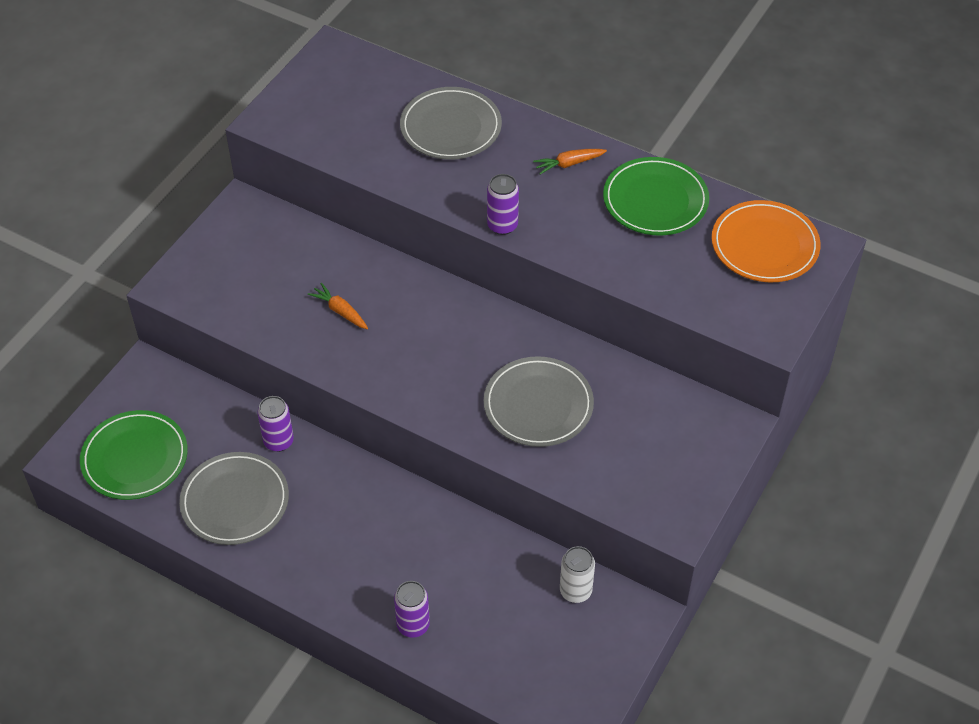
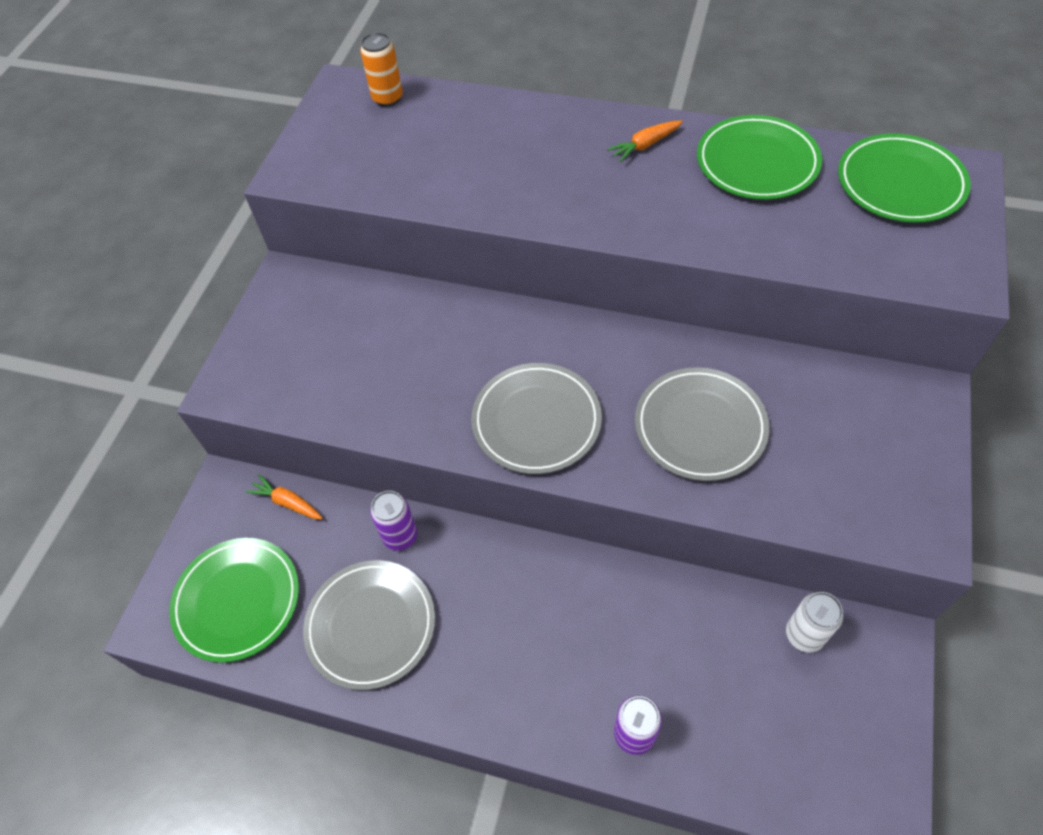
camera: 10 degrees left, 5 degrees up
orange carrot [308,283,368,329] -> orange carrot moved to [246,474,323,520]
grey plate [400,87,502,160] -> grey plate moved to [471,363,602,474]
purple can [487,174,519,235] -> none
orange plate [712,200,821,282] -> green plate [838,133,971,223]
none -> orange can [360,32,403,107]

